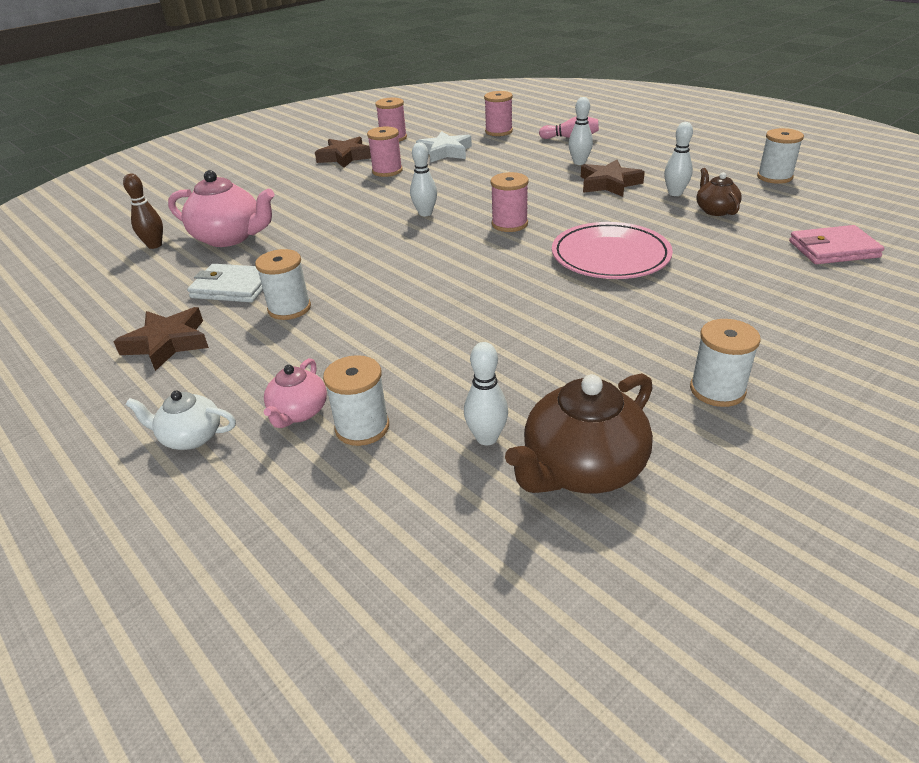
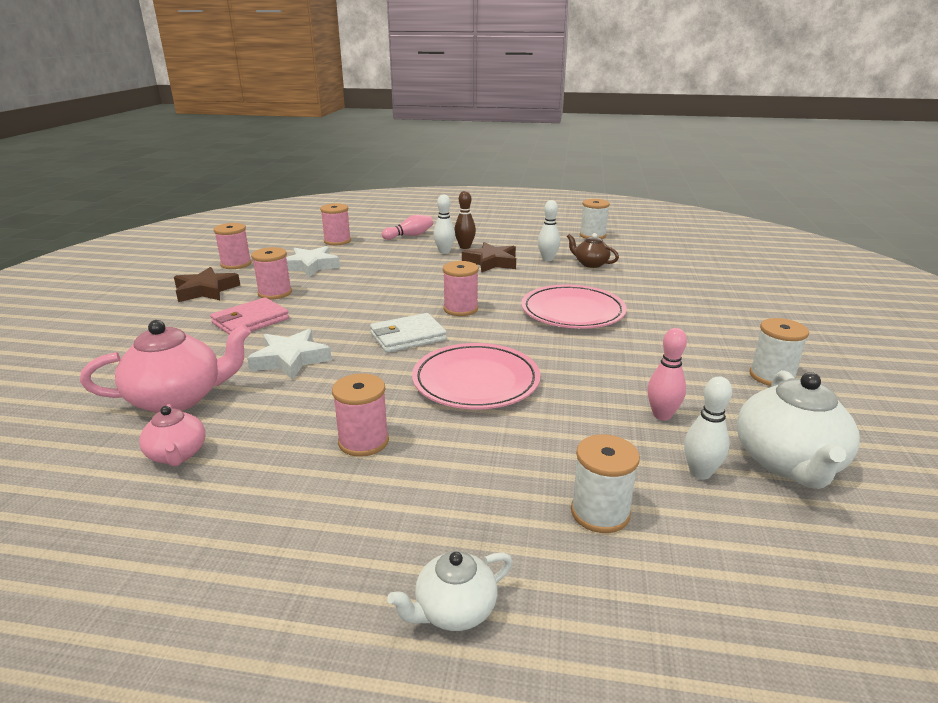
camera: 40 degrees left, 10 degrees down
brown star [113,307,209,371] -> none
brown bowling pin [123,174,163,249] -> brown bowling pin moved to [454,191,476,249]
white wallet [187,264,263,303] -> white wallet moved to [370,313,447,353]
white spool [255,249,311,320] -> pink spool [332,374,389,457]
pink teapot [264,358,327,428] -> pink teapot moved to [139,404,206,466]
white bowling pin [410,142,437,216] -> none
brown teapot [505,373,653,493] -> white teapot [737,370,860,489]
pink wallet [789,225,884,264] -> pink wallet moved to [210,297,289,334]
none -> white star [247,329,332,380]
none -> pink plate [412,343,541,409]
none -> pink bowling pin [647,328,687,420]

